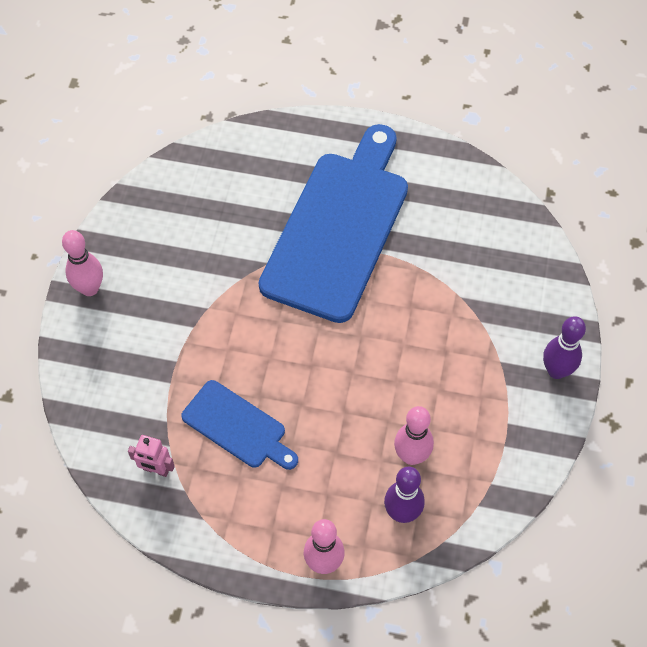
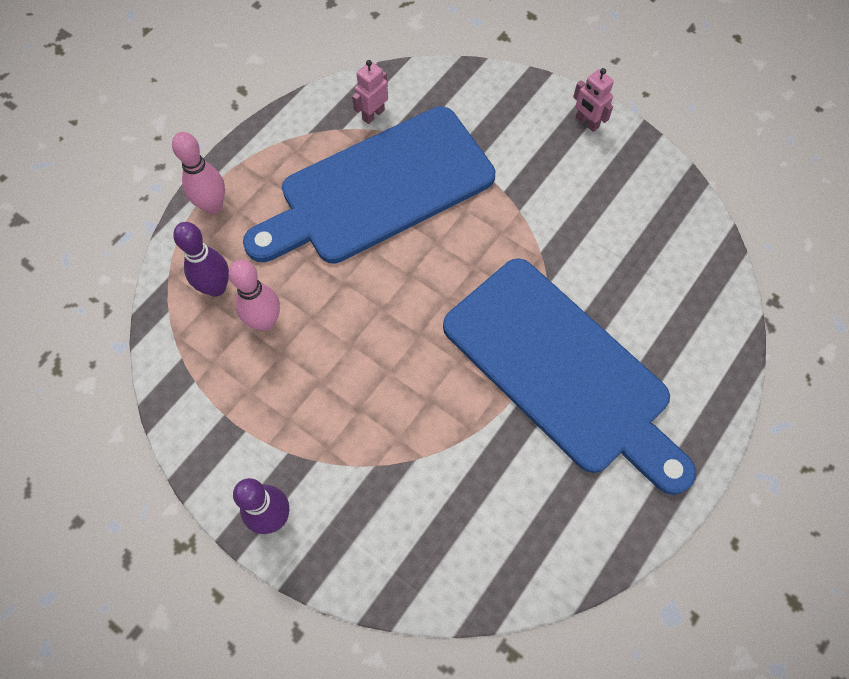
camera: 115 degrees right, 5 degrees up
pink bowling pin [62,230,103,296] -> pink robot [573,68,614,132]
blue cutting board [181,380,298,470] -> blue cutting board [243,106,495,264], size x2.00

